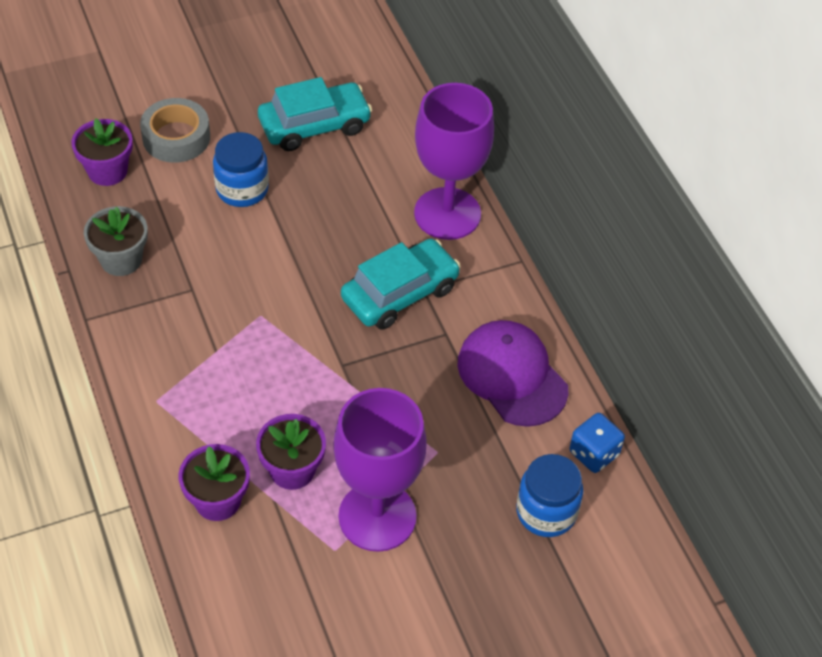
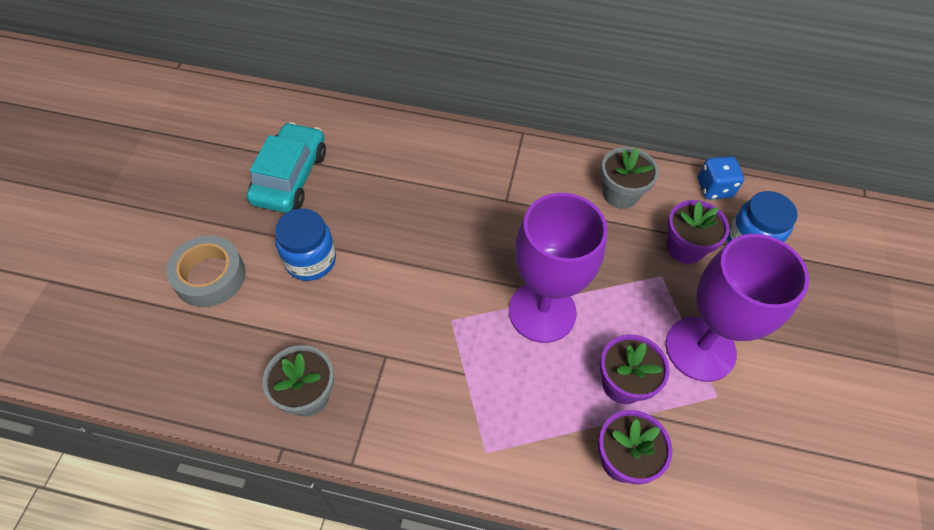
camera: 55 degrees left, 5 degrees up
purple flower pot [71,118,133,186] -> purple flower pot moved to [667,200,729,264]
turquoise car [341,238,461,330] -> none
purple goblet [414,83,494,240] -> purple goblet moved to [509,193,608,343]
purple cap [457,320,568,427] -> grey flower pot [601,147,659,209]

